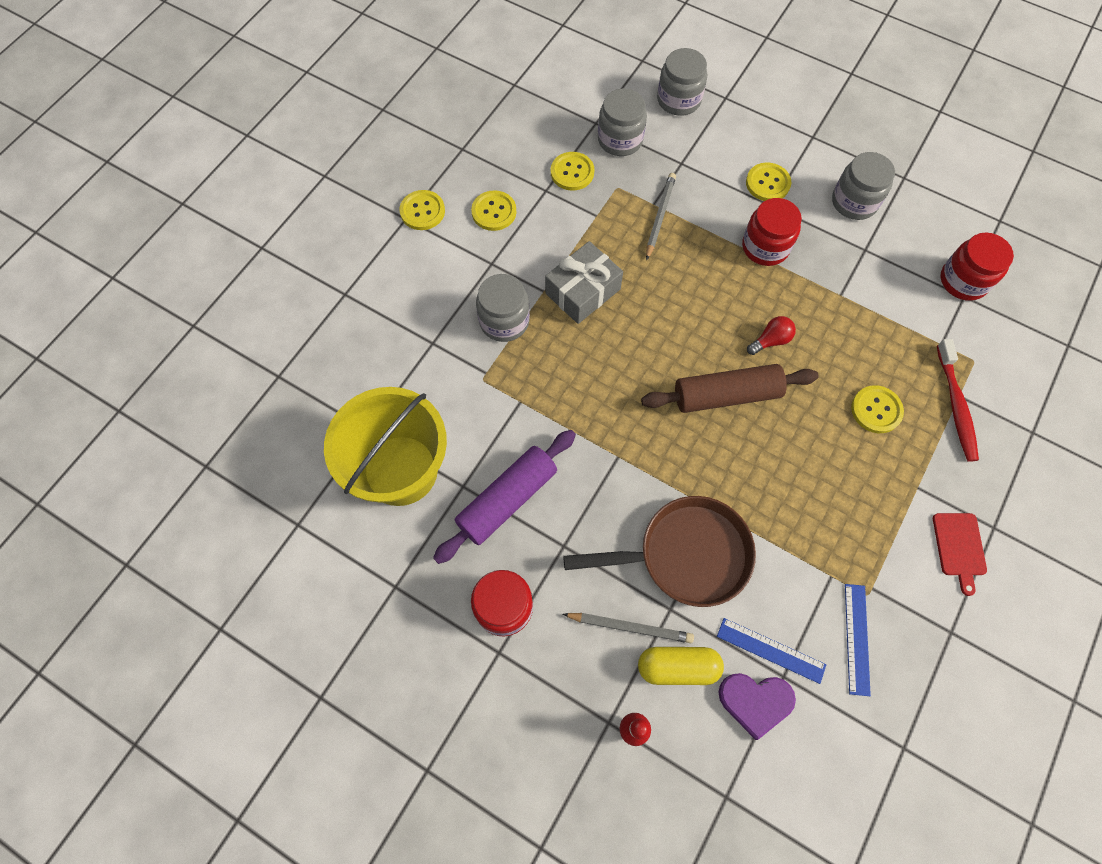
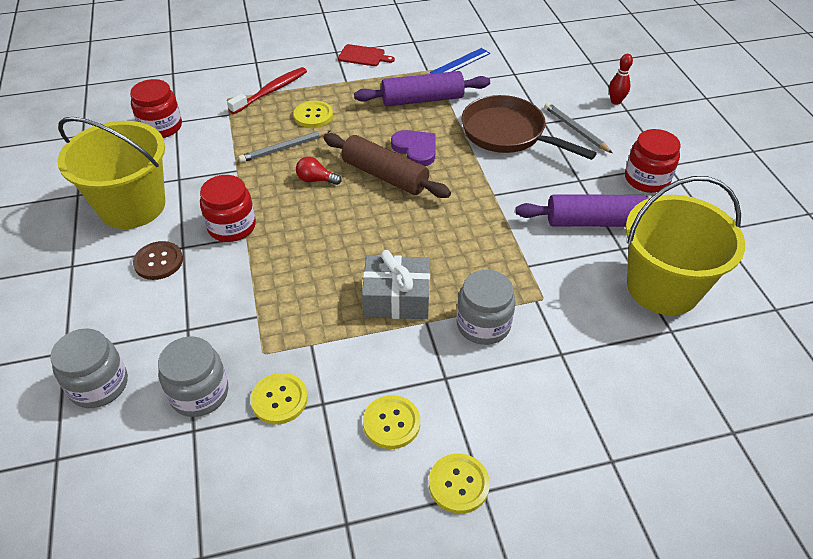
camera: 135 degrees left, 20 degrees down
yellow capsule [638,647,724,685] -> none
grey pencil [646,173,676,260] -> grey pencil moved to [238,130,330,163]
blue ruler [717,618,826,684] -> none
purple heart [718,673,796,740] -> purple heart moved to [391,130,436,166]
yellow button [746,163,791,201] -> brown button [133,241,183,280]
grey jar [832,152,895,220] -> yellow bucket [57,117,165,229]
red cutting board [933,513,987,596] -> red cutting board turned 60 degrees clockwise [338,44,395,66]
none -> purple rolling pin [354,71,490,106]

